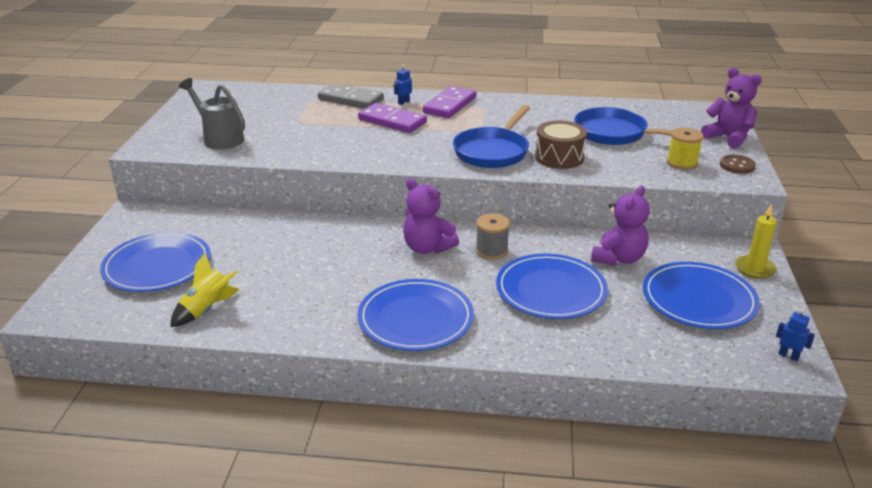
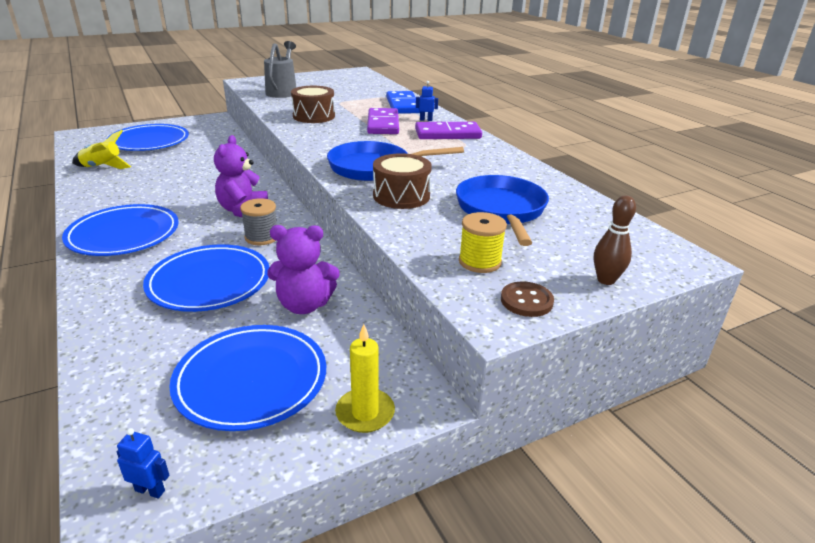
camera: 55 degrees right, 0 degrees up
grey domino [318,83,384,109] -> blue domino [386,91,420,114]
purple teddy bear [701,68,762,149] -> brown bowling pin [594,195,636,285]
blue robot [776,309,815,361] -> blue robot turned 75 degrees counterclockwise [117,428,169,499]
none -> brown drum [291,86,335,123]

